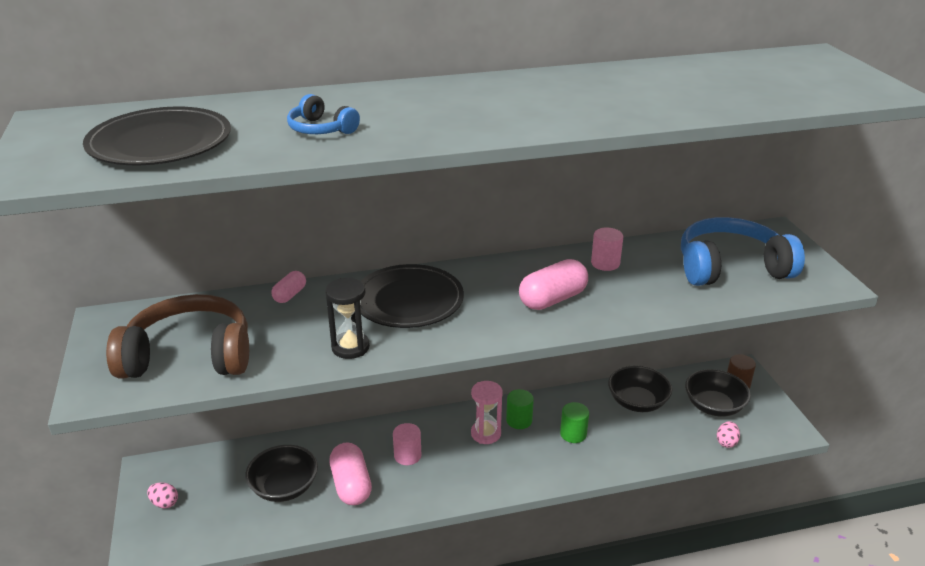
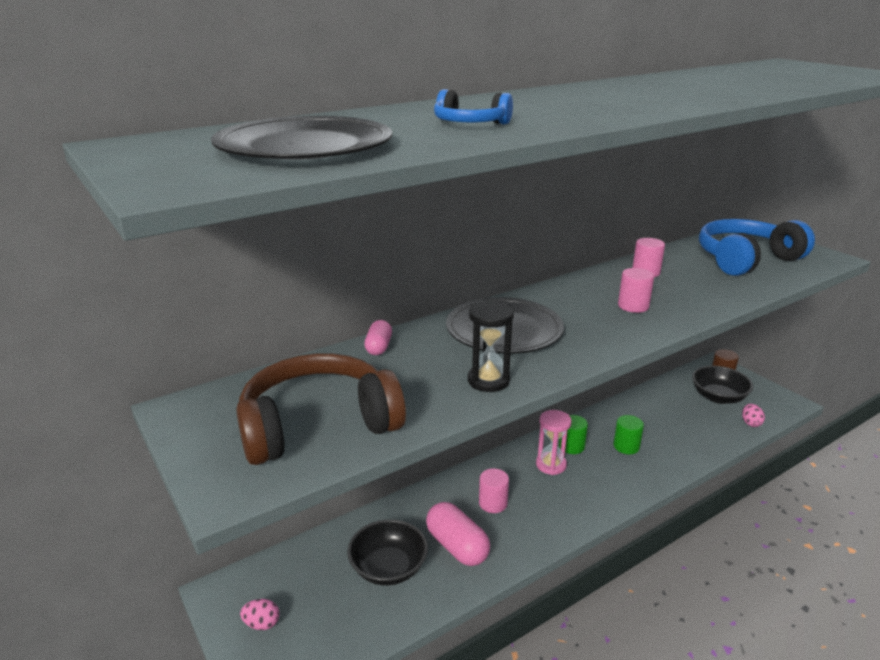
camera: 20 degrees left, 5 degrees down
pink capsule [519,259,588,310] -> pink cylinder [618,268,654,313]
black bowl [608,365,672,412] -> none

